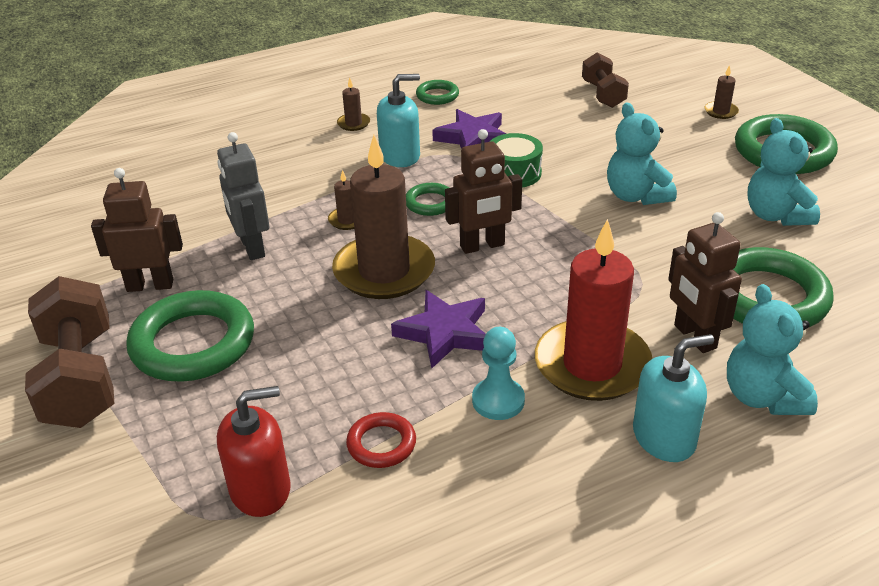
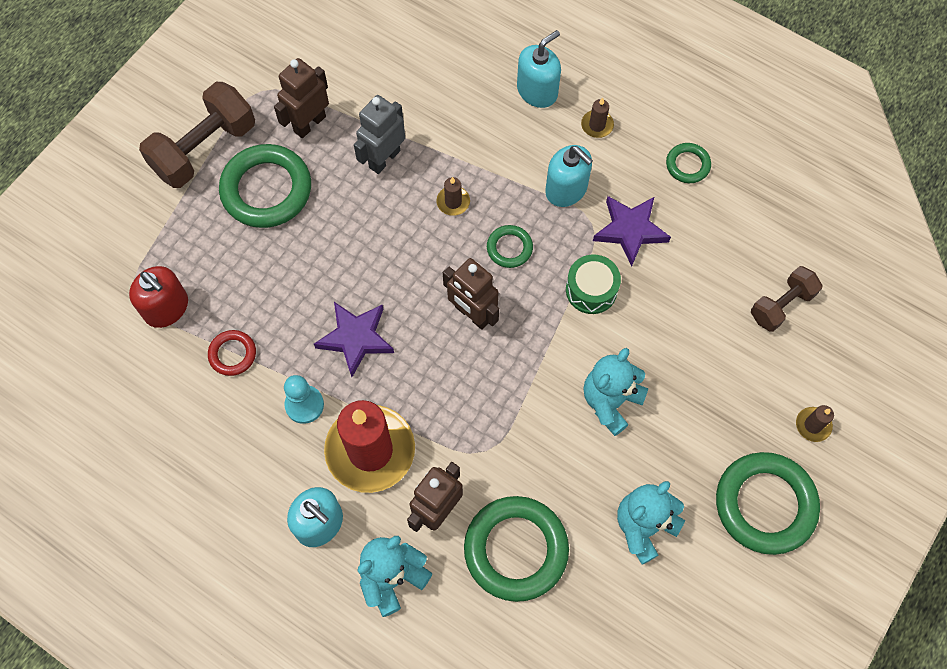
camera: 60 degrees right, 30 degrees up
brown robot [91,168,183,292] -> brown robot turned 105 degrees counterclockwise [274,58,329,138]
brown candle [332,135,435,299] -> none
none -> turquoise soap dispenser [517,30,561,108]

